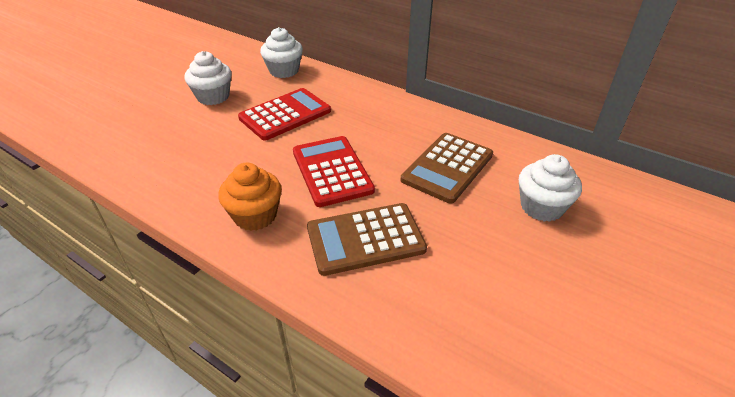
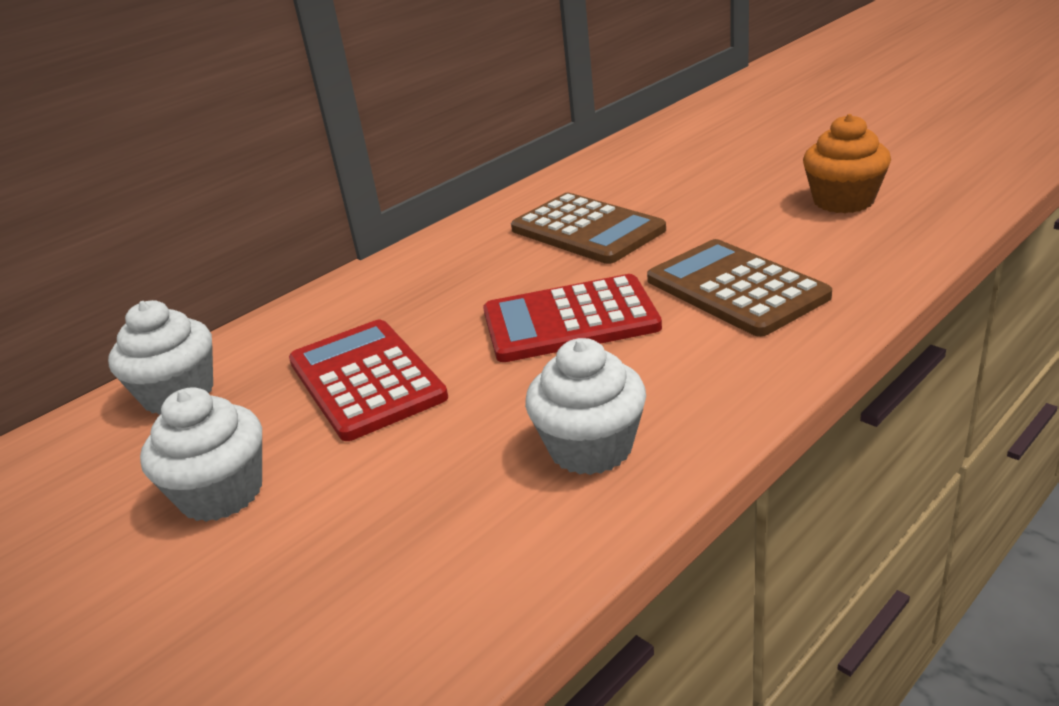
camera: 75 degrees left, 10 degrees down
orange cupcake [218,163,282,231] -> orange cupcake moved to [803,114,891,213]
brown calculator [307,203,427,276] -> brown calculator turned 150 degrees clockwise [647,239,832,337]
white cupcake [519,154,582,222] -> white cupcake moved to [525,338,646,475]

